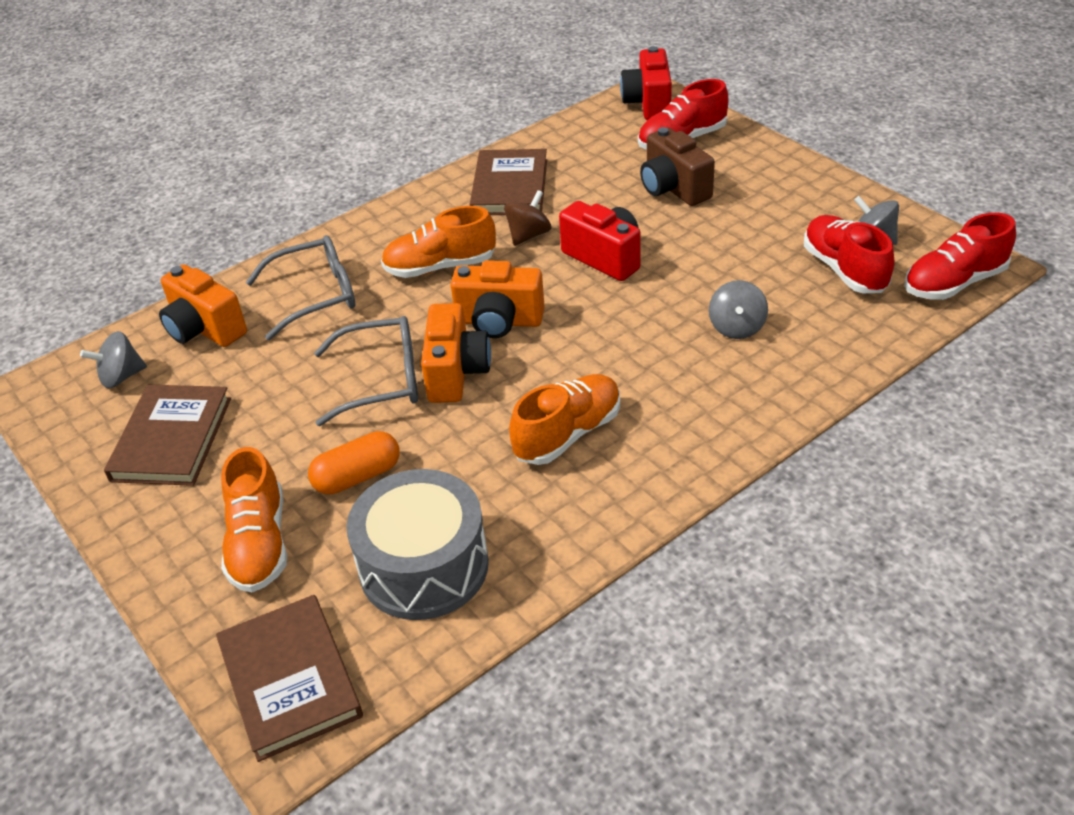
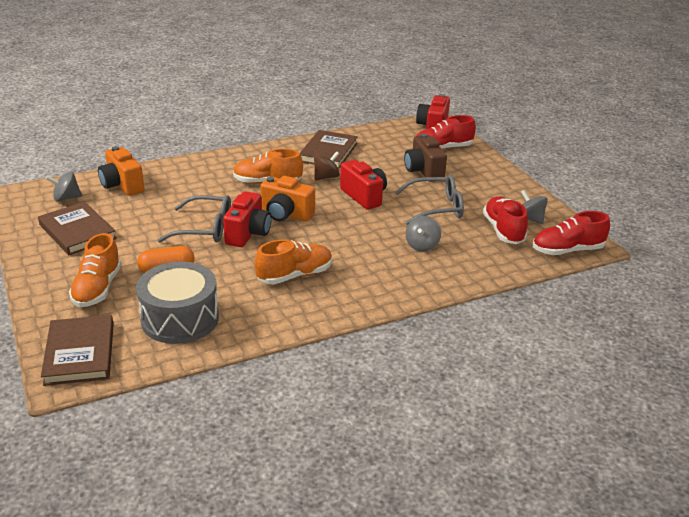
camera: 10 degrees right, 10 degrees down
brown book [104,385,231,486] -> brown book turned 60 degrees counterclockwise [38,202,117,255]
grey glasses [246,235,355,340] -> grey glasses moved to [395,175,464,225]
orange camera [421,303,491,403] -> red camera [223,191,272,247]

